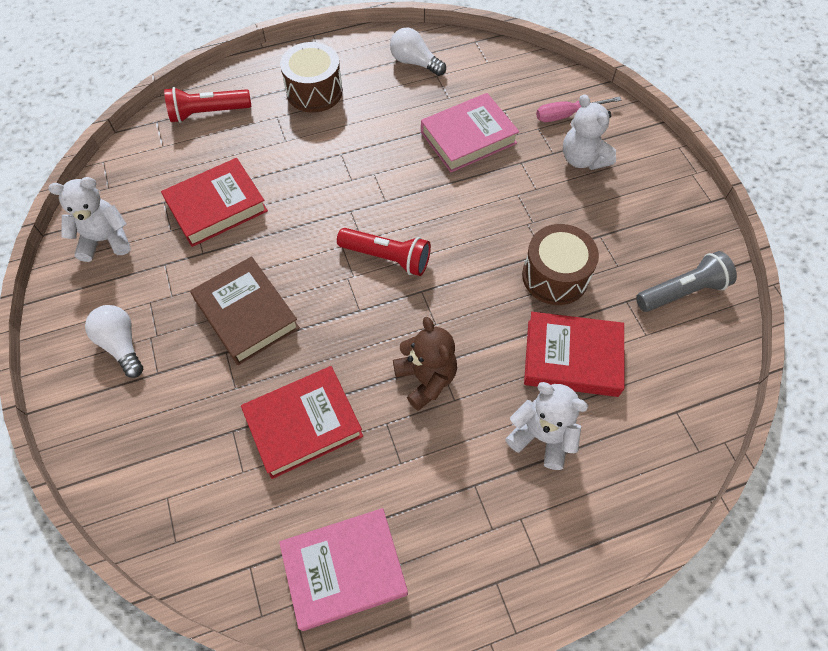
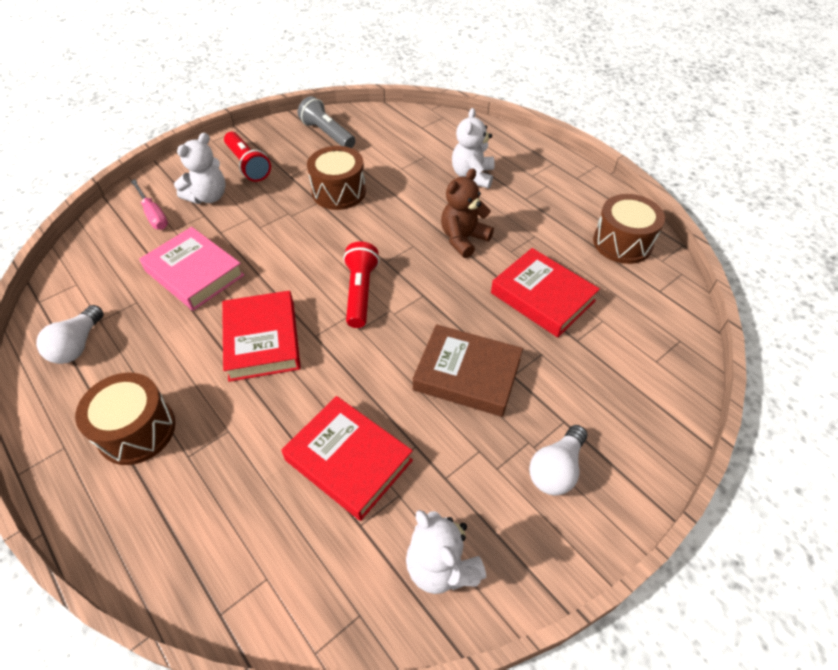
camera: 110 degrees left, 10 degrees down
red flashlight [164,87,252,123] -> red flashlight moved to [224,132,271,182]
brown book [190,256,300,365] -> brown book turned 75 degrees clockwise [413,324,523,417]
pink book [279,508,408,631] -> brown drum [593,194,665,264]
red book [524,312,625,397] -> red book moved to [222,291,301,382]

